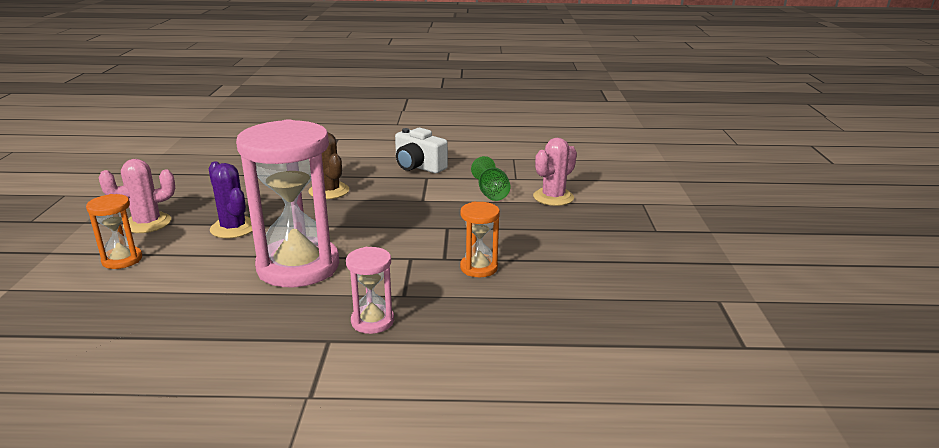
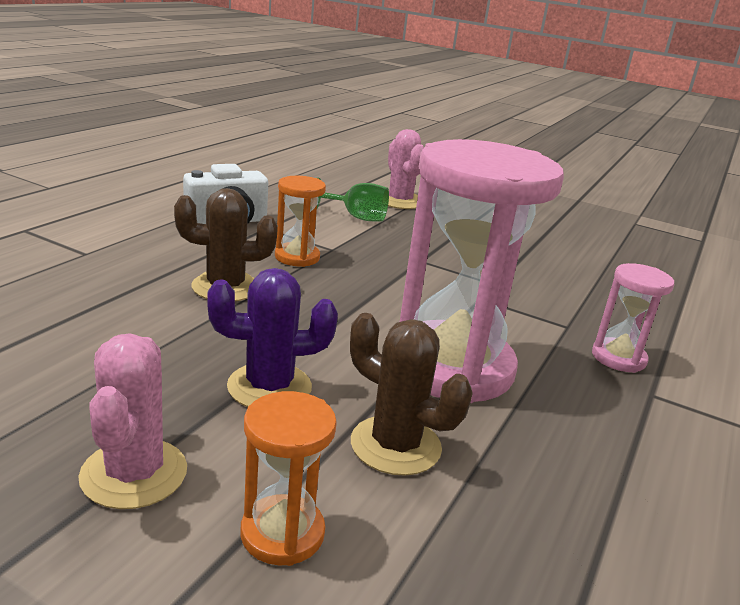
camera: 65 degrees left, 0 degrees up
orange hourglass [460,202,500,277] -> orange hourglass moved to [275,176,326,267]
none -> brown cactus [350,313,473,476]

